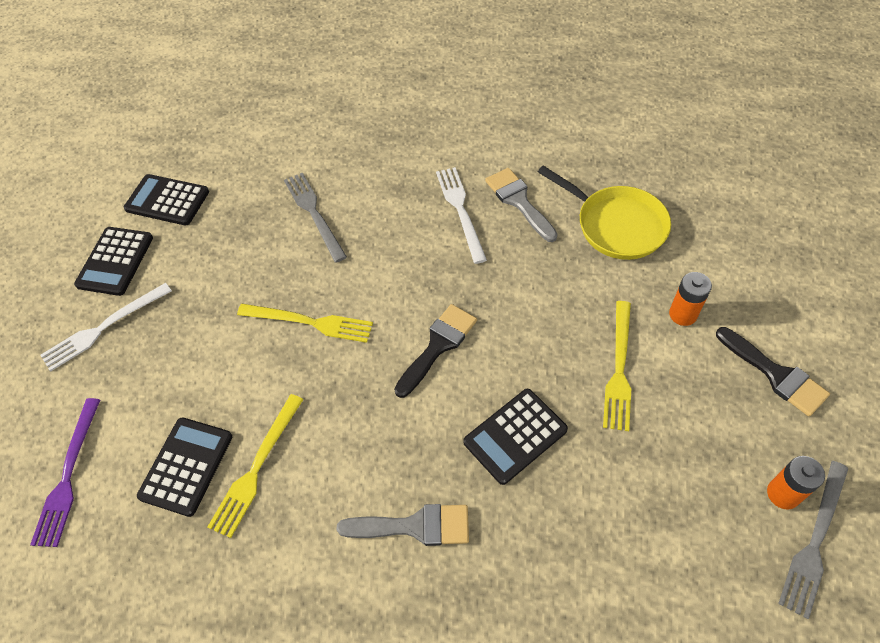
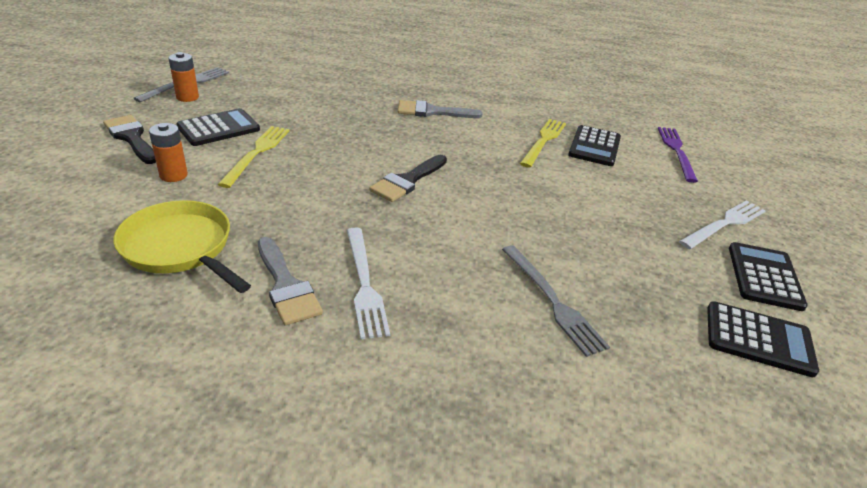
camera: 175 degrees right, 20 degrees down
yellow fork [237,304,373,343] -> none
black calculator [463,389,568,485] -> black calculator moved to [176,108,260,146]

